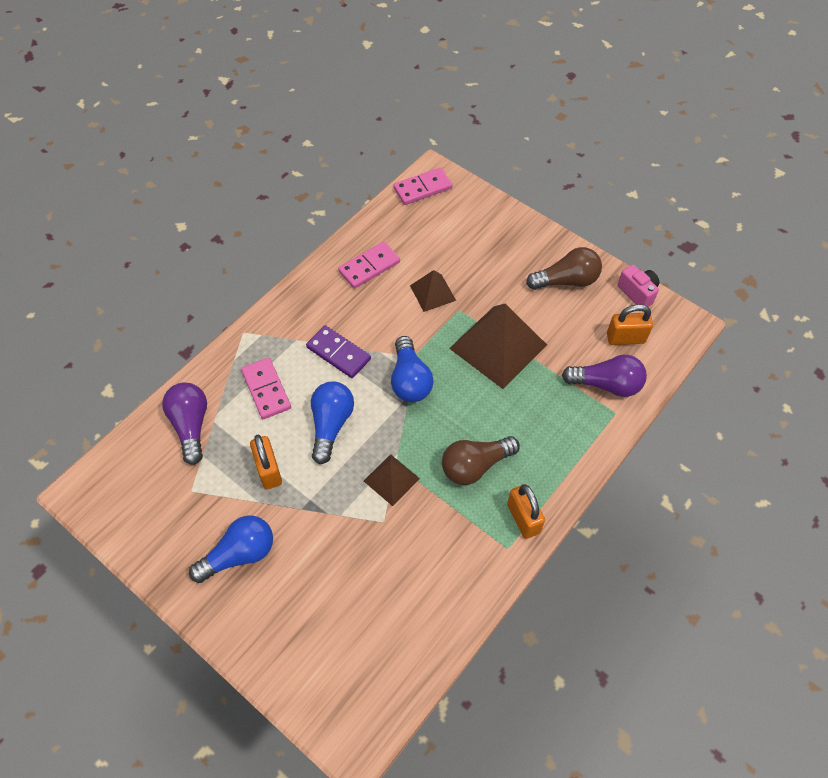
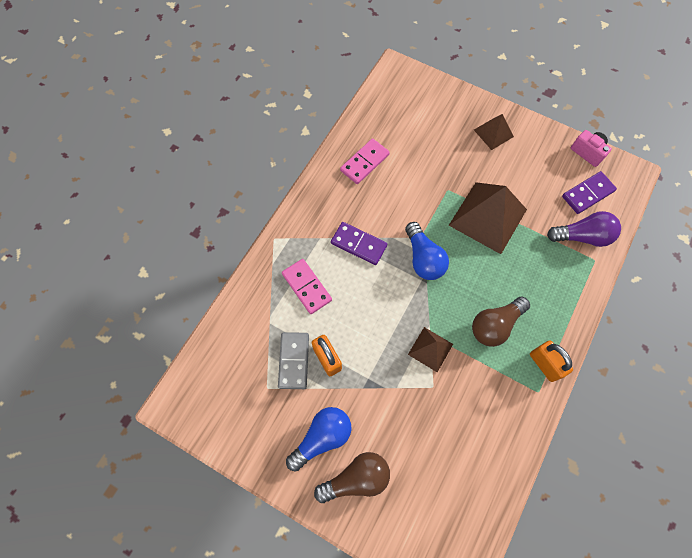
camera: 10 degrees left, 10 degrees up
purple light bulb [162,383,207,465] -> none
blue light bulb [311,381,354,464] -> none
pink domino [393,167,452,205] -> none
brown pyramid [410,270,456,312] -> brown pyramid moved to [474,114,514,150]
brown light bulb [526,247,602,290] -> brown light bulb moved to [314,452,390,503]
orange padlock [607,304,653,345] -> purple domino [562,171,617,214]
none -> grey domino [278,332,309,389]

